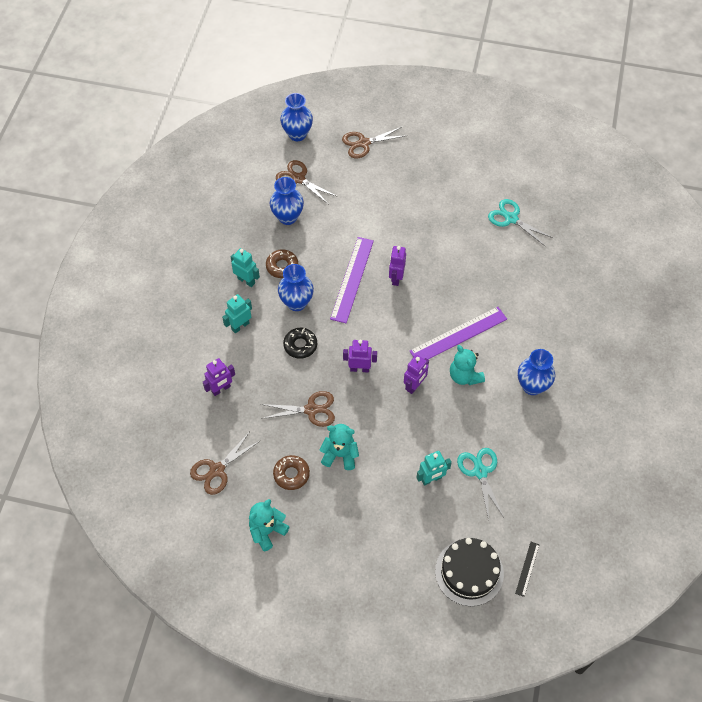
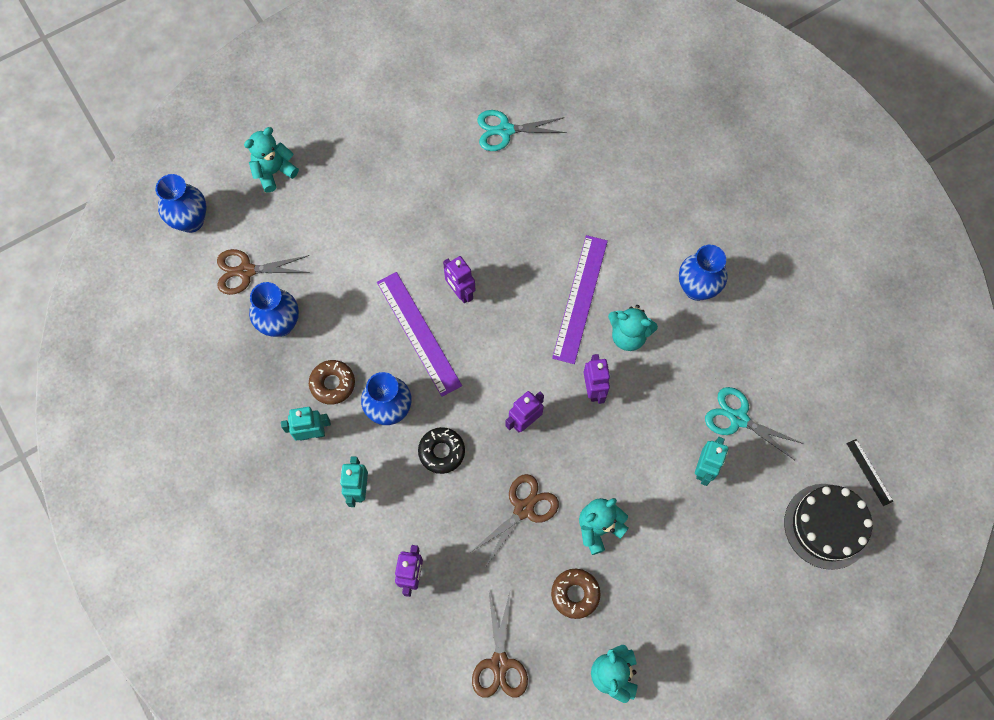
camera: 45 degrees left, 10 degrees up
brown scissors [342,127,407,158] -> turquoise teddy bear [244,127,299,193]

